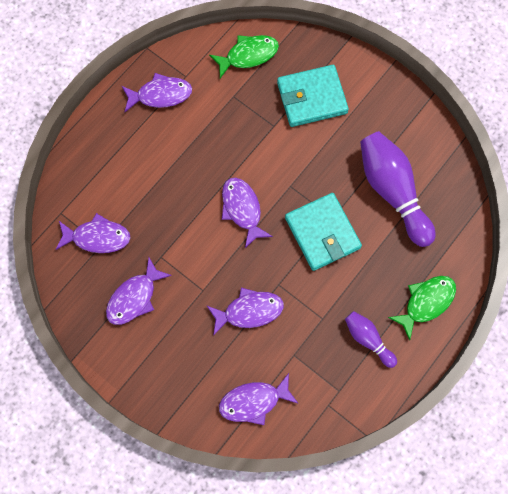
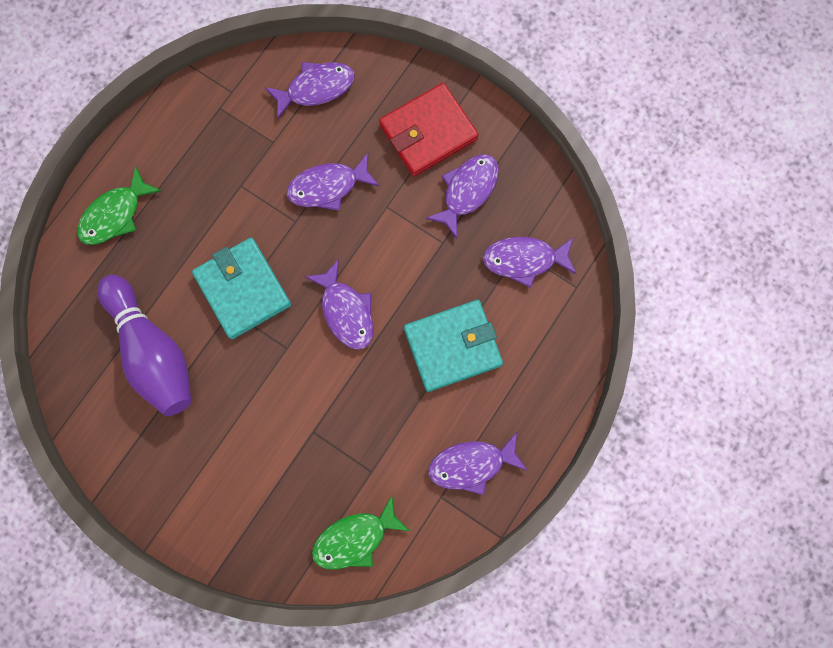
camera: 175 degrees right, 5 degrees up
turquoise wallet [277,65,349,127] -> turquoise wallet moved to [404,300,503,392]
purple bowling pin [345,311,397,368] -> none
none -> red wallet [379,83,479,176]

